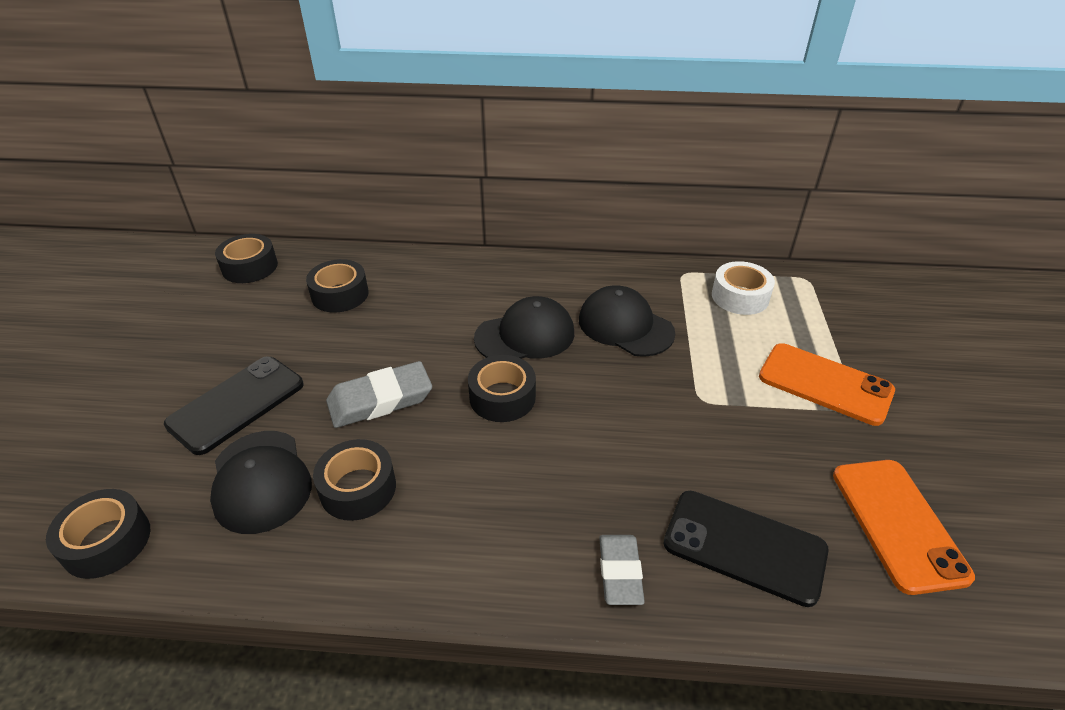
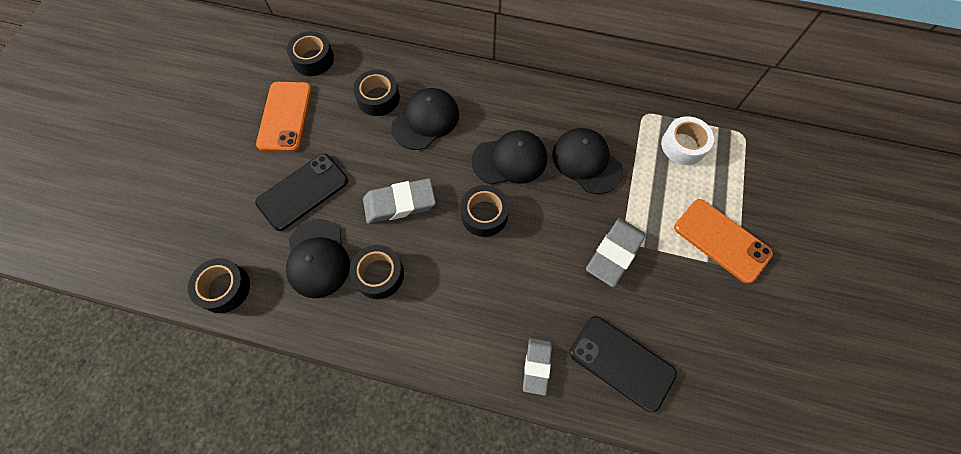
camera: 10 degrees right, 25 degrees up
orange phone [833,460,975,595] -> orange phone moved to [256,82,312,152]
none -> black cap [391,88,459,150]
none -> grey eraser [586,218,646,287]

